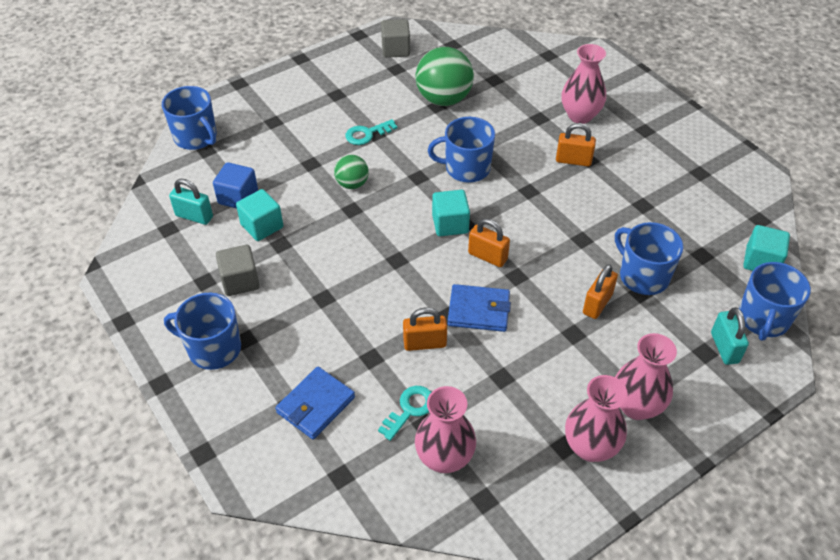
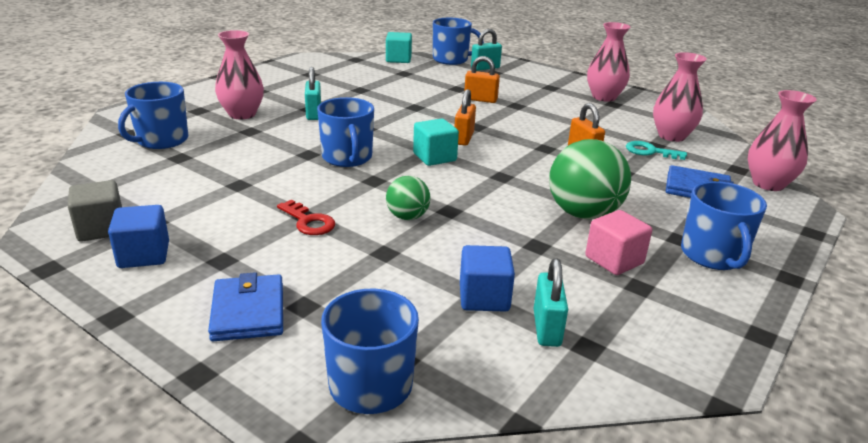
camera: 110 degrees left, 20 degrees down
grey cube [216,245,260,296] -> pink cube [585,210,652,275]
turquoise cube [236,189,283,241] -> none
turquoise key [345,119,397,145] -> red key [277,200,335,235]
green ball [416,47,474,106] -> green ball moved to [549,139,631,220]
blue wallet [447,284,511,332] -> blue wallet moved to [208,272,283,341]
orange padlock [556,123,596,166] -> turquoise padlock [305,67,321,120]
blue mug [615,222,684,295] -> blue mug moved to [118,82,188,149]
pink vase [615,333,677,420] -> pink vase moved to [748,90,817,191]
none -> blue cube [108,205,169,268]

